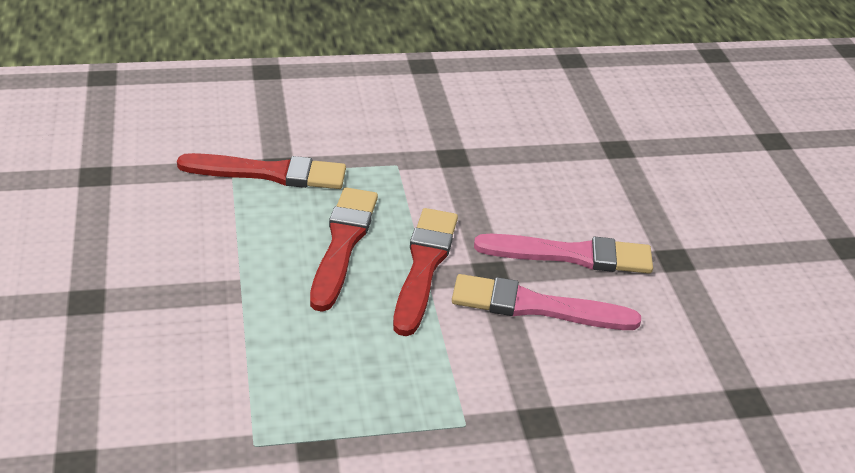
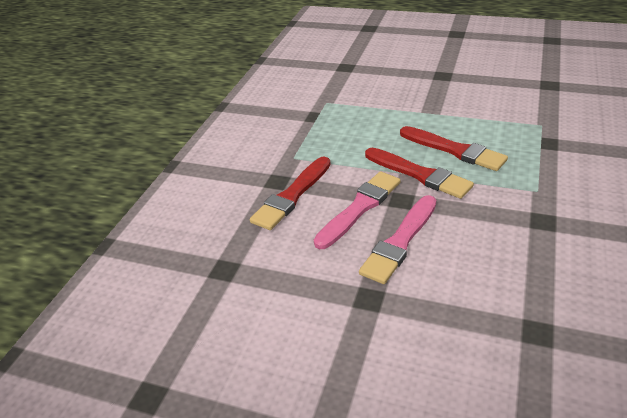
camera: 125 degrees right, 0 degrees up
red brush [177,153,346,189] -> red brush moved to [250,157,331,230]

